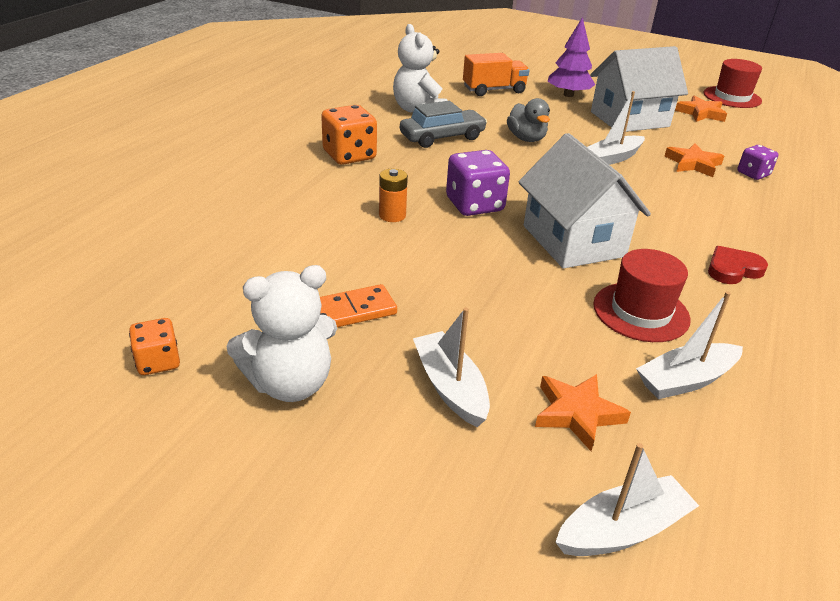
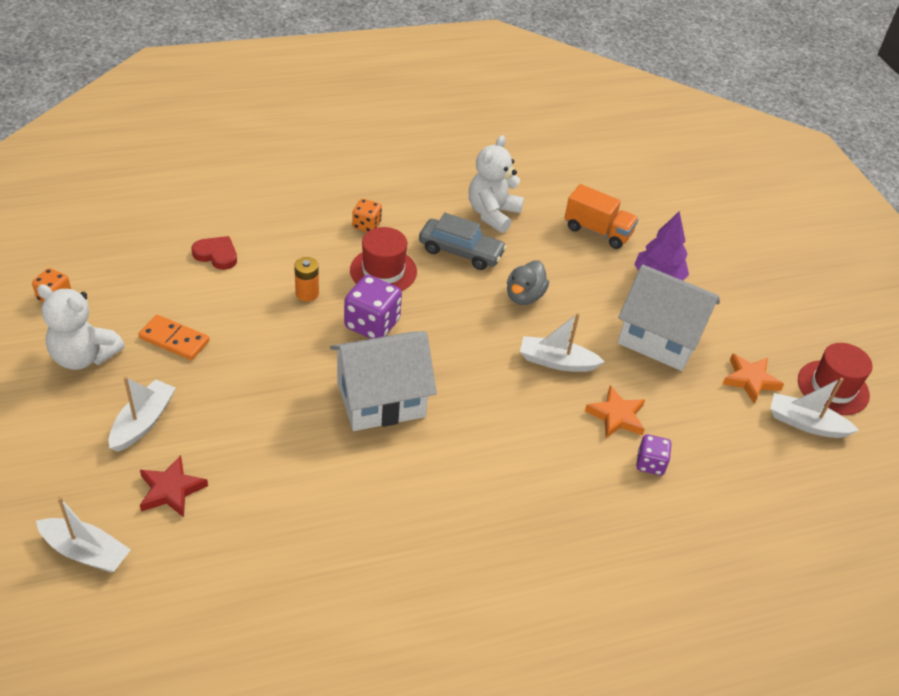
camera: 45 degrees right, 10 degrees up
orange dice [321,105,377,165] -> orange dice [352,199,382,232], size x0.59
white house [518,133,651,268] -> white house turned 45 degrees clockwise [330,331,437,431]
orange star [535,374,631,451] -> red star [140,455,208,517]
red hat [593,249,690,342] -> red hat moved to [350,227,417,291]
white boat [636,291,743,399] -> white boat moved to [770,378,859,438]
red heart [708,246,768,284] -> red heart moved to [192,236,237,270]

